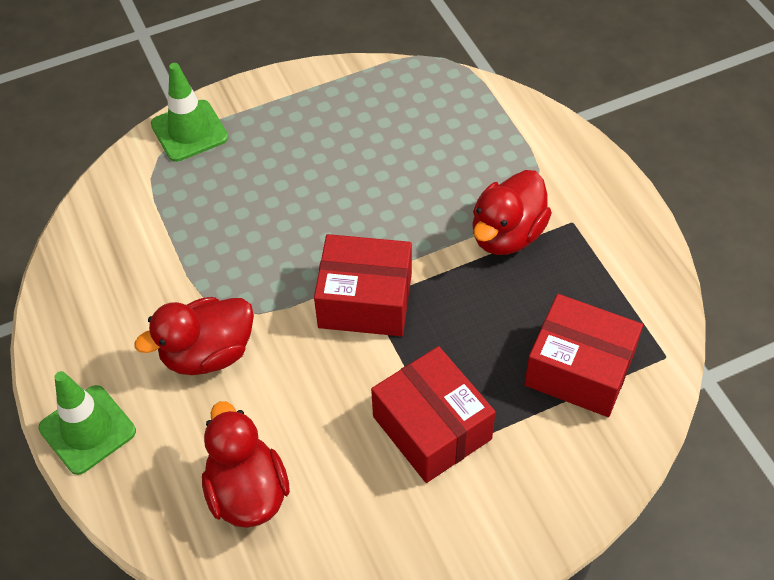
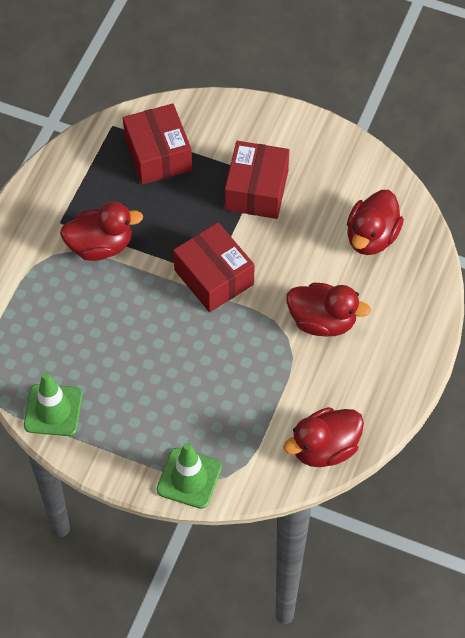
camera: 135 degrees left, 5 degrees up
green traffic cone [39,371,136,475] -> green traffic cone moved to [24,372,83,436]
none -> red duck [283,407,364,467]

